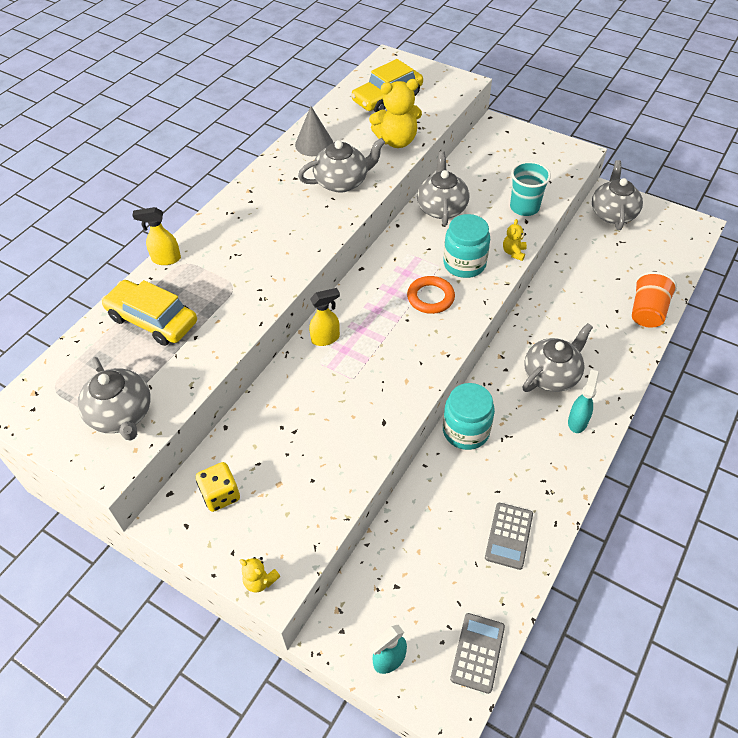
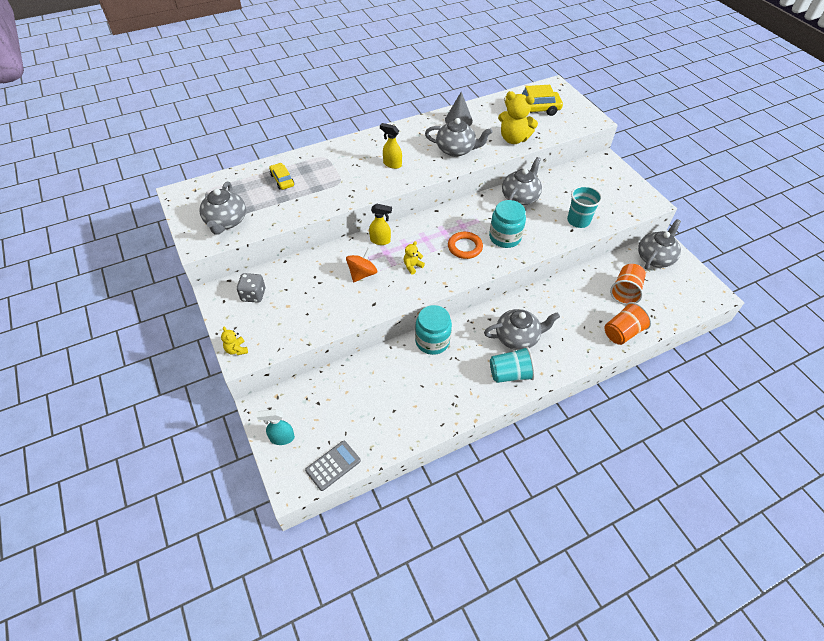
camera: 30 degrees right, 0 degrees up
yellow car [101,280,197,346] -> yellow car [269,163,294,190], size x0.57
yellow spray bottle [132,207,181,265] -> yellow spray bottle moved to [380,123,402,169]
yellow dice [196,462,240,512] -> grey dice [237,273,265,303]
grey calculator [485,503,533,570] -> none
yellow teddy bear [503,219,527,261] -> yellow teddy bear moved to [404,241,425,275]
turquoise spray bottle [568,369,599,433] -> turquoise cup [490,346,535,383]
none -> orange spinning top [346,248,377,282]
none -> orange cup [610,264,646,305]

